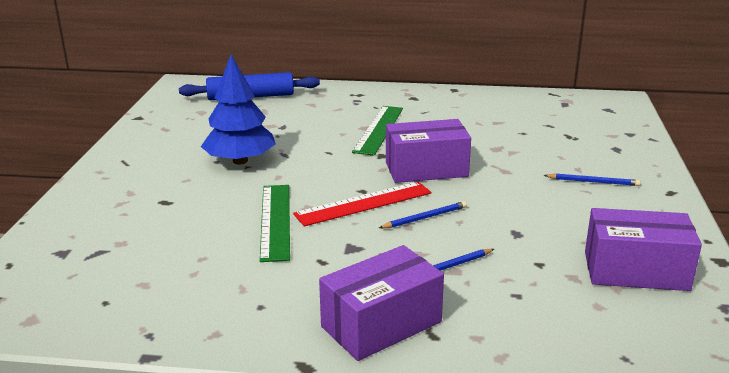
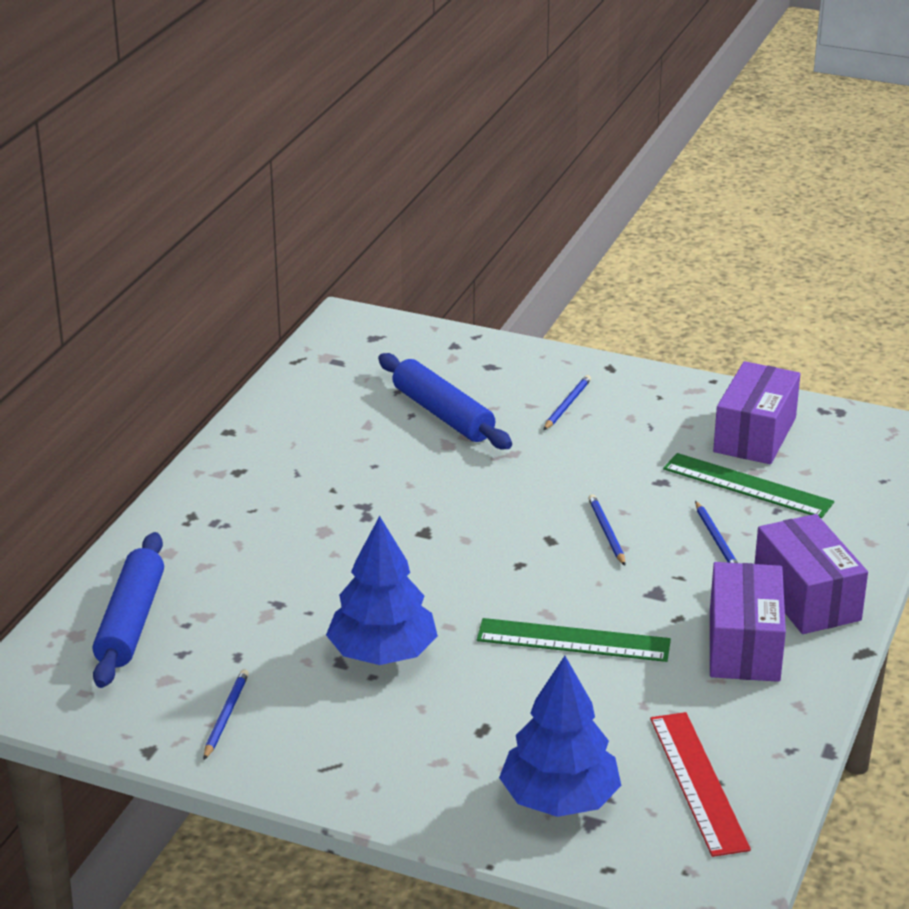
camera: 75 degrees left, 5 degrees up
red ruler [293,182,431,226] -> red ruler moved to [650,712,751,857]
green ruler [352,106,403,156] -> green ruler moved to [663,453,834,518]
purple box [386,119,471,183] -> purple box moved to [710,562,786,682]
none -> blue pencil [204,669,249,760]
none -> blue rolling pin [378,353,512,449]
none -> blue tree [499,656,621,817]

